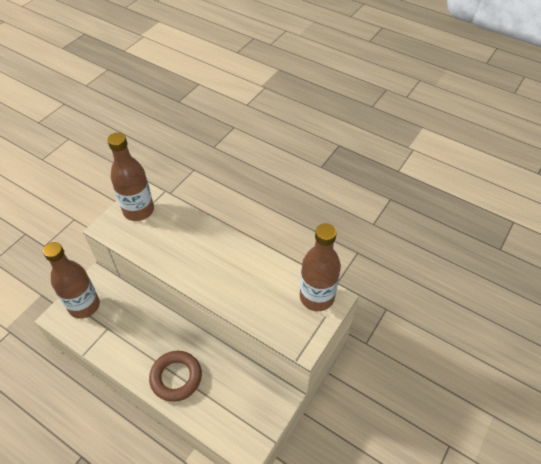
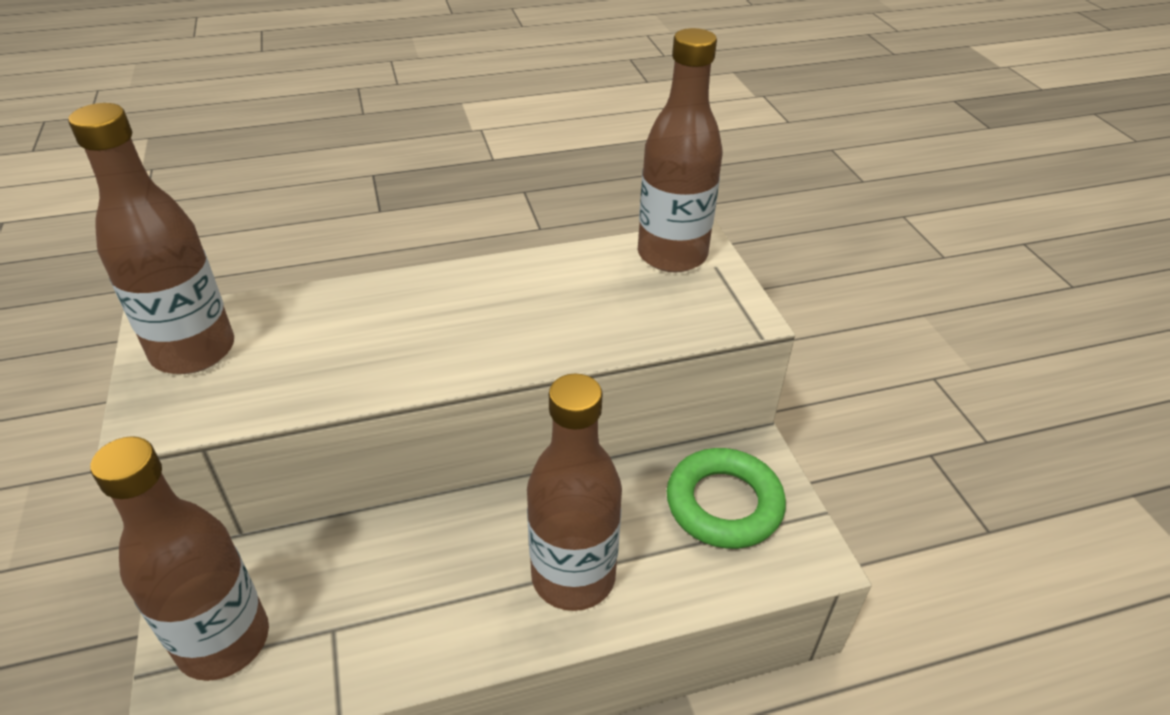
camera: 50 degrees left, 10 degrees down
brown ring [149,351,202,402] -> brown bottle [527,374,622,611]
none -> green ring [667,448,786,549]

